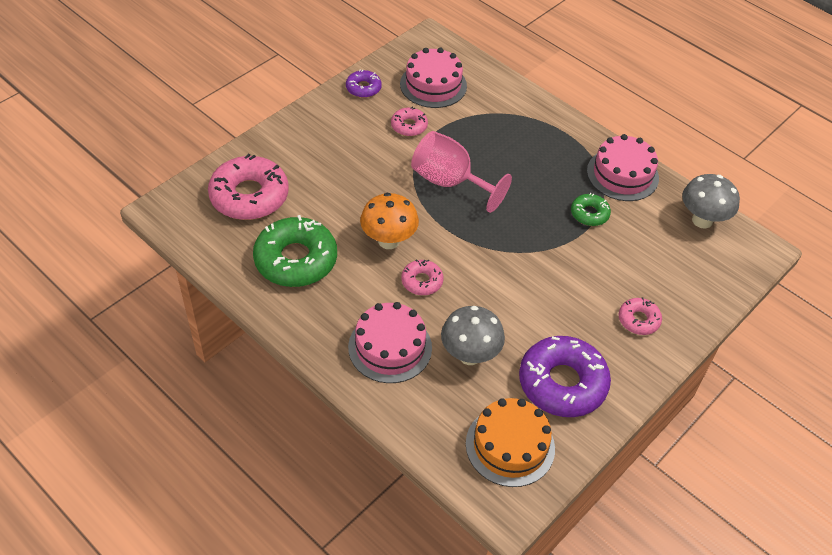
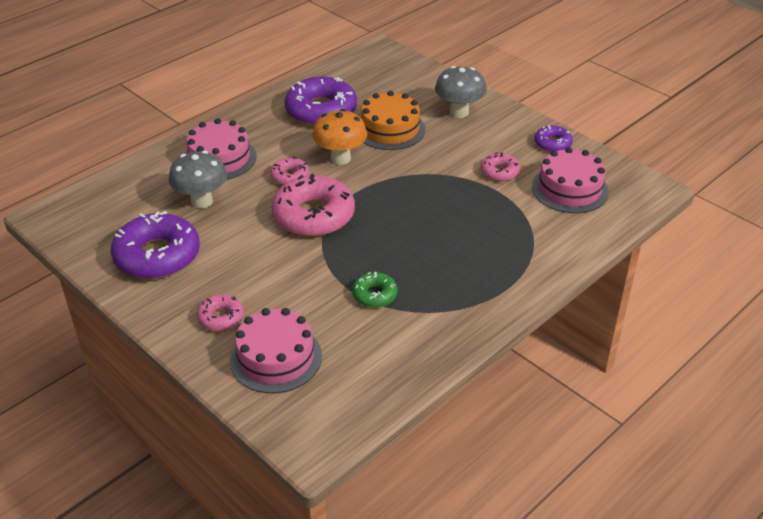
camera: 95 degrees right, 10 degrees down
pink donut [208,154,289,220] -> pink donut moved to [271,174,355,236]
green donut [253,215,337,287] -> purple donut [285,77,357,126]
pink goblet [411,131,512,213] -> none
orange cake [466,398,555,487] -> orange cake moved to [361,91,425,150]
pink cake [587,134,659,201] -> pink cake moved to [230,308,322,393]
grey mushroom [682,174,740,229] -> grey mushroom moved to [435,66,487,118]

